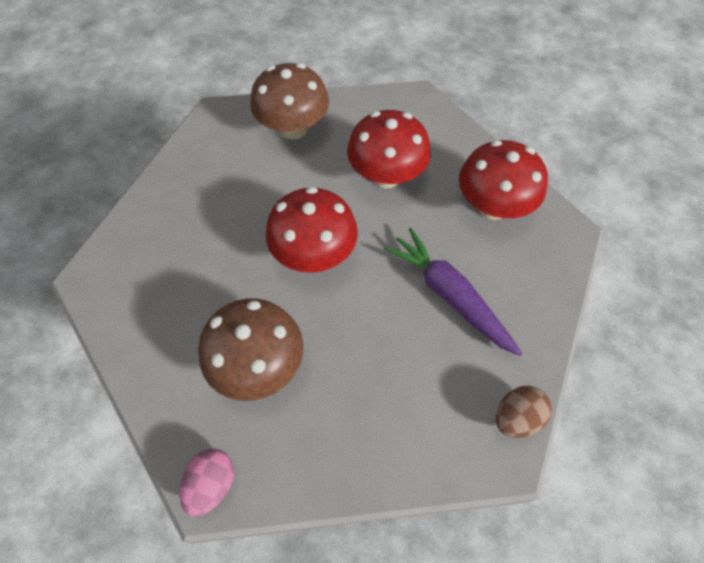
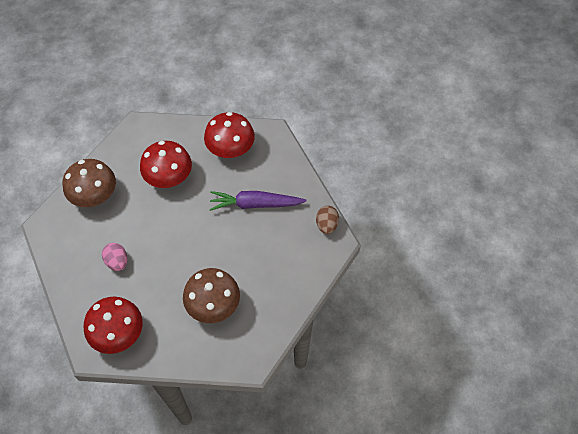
camera: 50 degrees left, 0 degrees up
pink egg [179,449,234,517] -> pink egg moved to [102,243,127,271]
red mushroom [266,187,358,273] -> red mushroom moved to [84,297,143,354]

